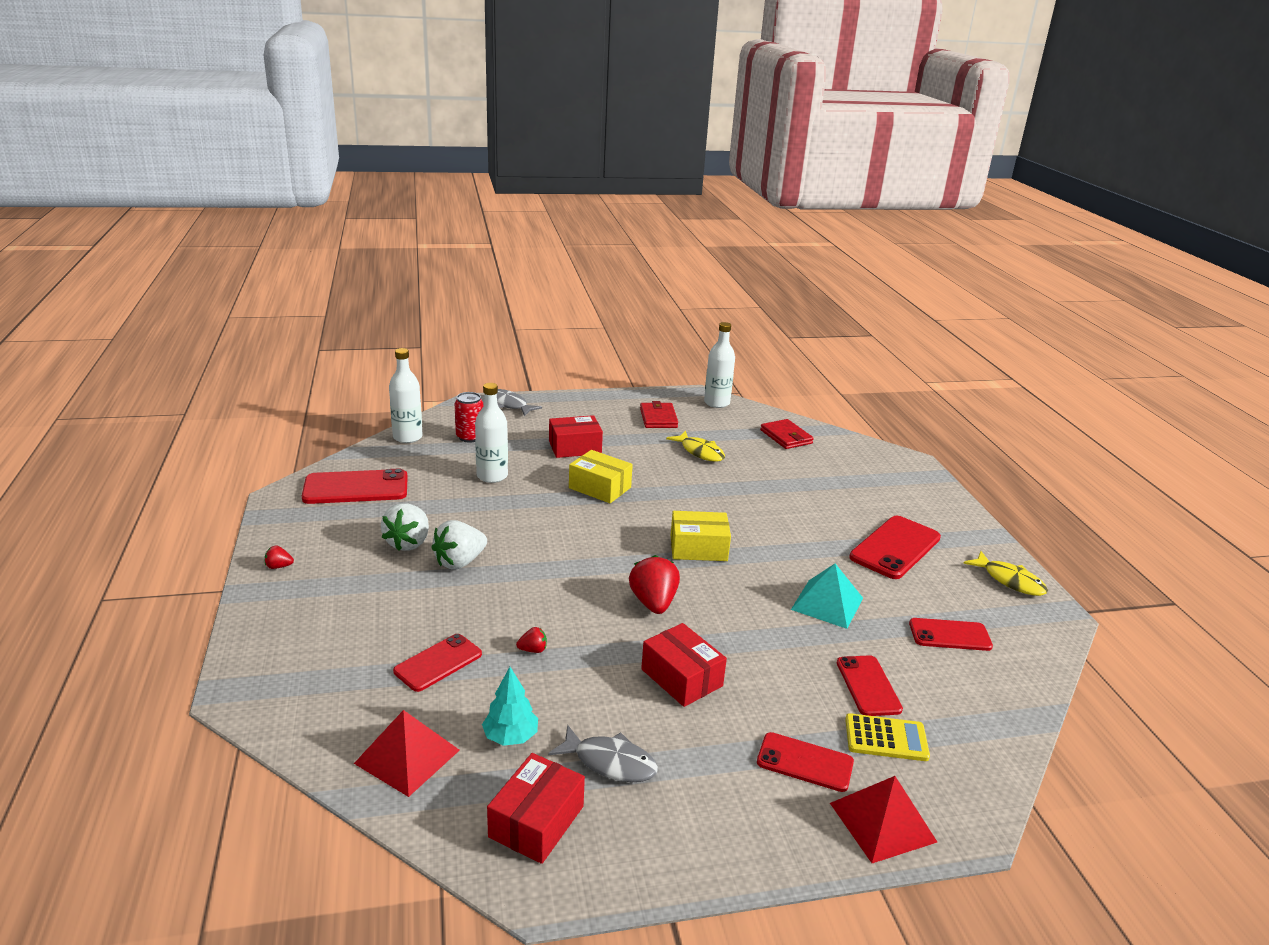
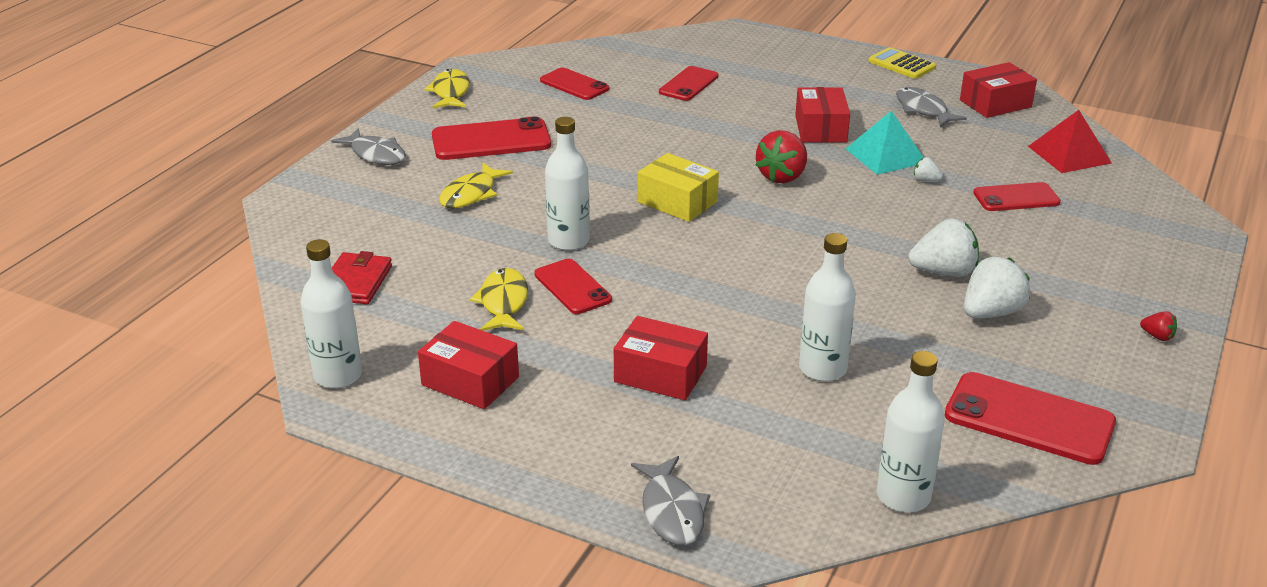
camera: 140 degrees left, 5 degrees up
red can [455,392,483,443] -> none
turquoise tree [482,667,538,746] -> none
red strawberry [516,627,547,653] -> white strawberry [914,157,943,182]
yellow box [569,450,633,503] -> none
red wallet [640,401,678,428] -> red box [418,321,519,409]
red phone [757,732,854,792] -> red phone moved to [534,259,612,314]
turquoise pyramid [791,564,863,629] -> turquoise pyramid moved to [846,110,924,175]
red pyramid [830,776,937,863] -> none
yellow calculator [845,713,930,761] -> yellow calculator moved to [868,47,936,79]
none -> grey fish [331,128,406,165]
none -> yellow fish [439,163,513,209]
none -> white bottle [545,117,590,251]

